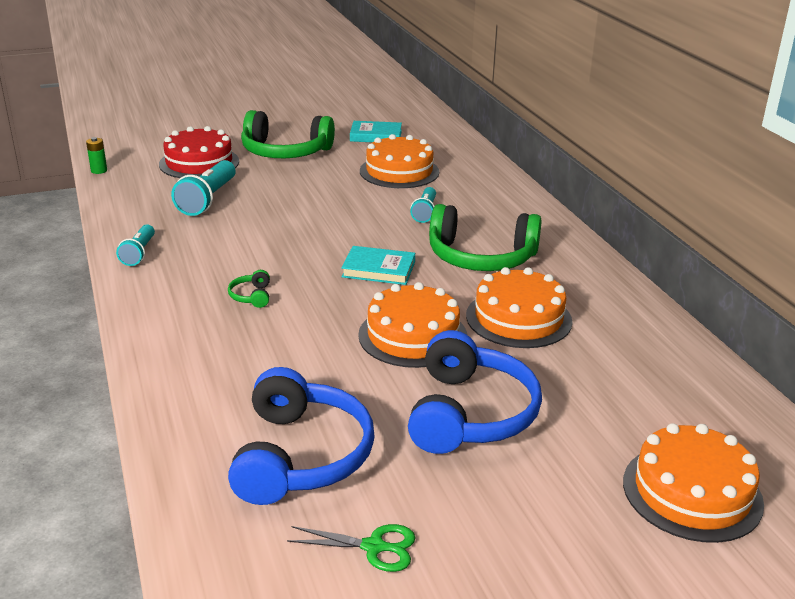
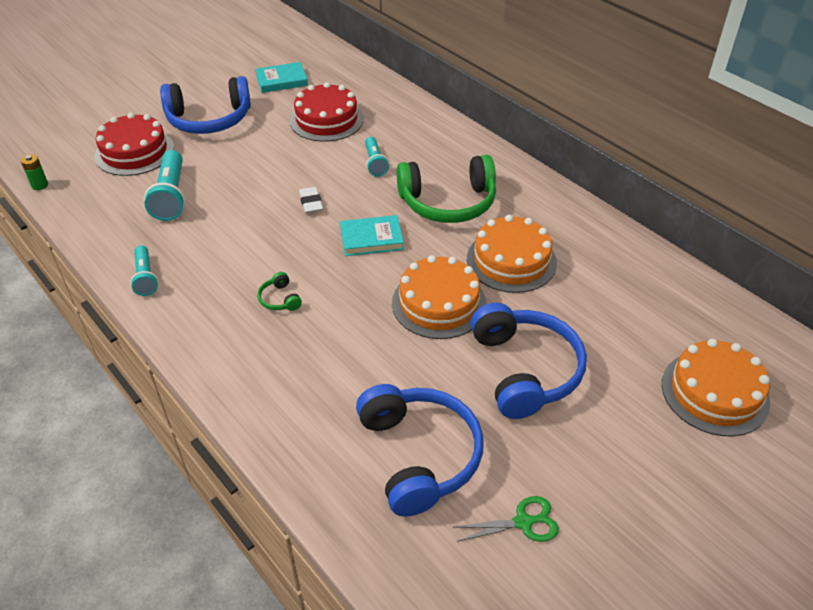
camera: 20 degrees left, 15 degrees up
green headphones [241,110,335,158] -> blue headphones [160,76,251,134]
orange cake [360,134,439,188] -> red cake [290,82,364,142]
none -> white eraser [299,187,323,213]

